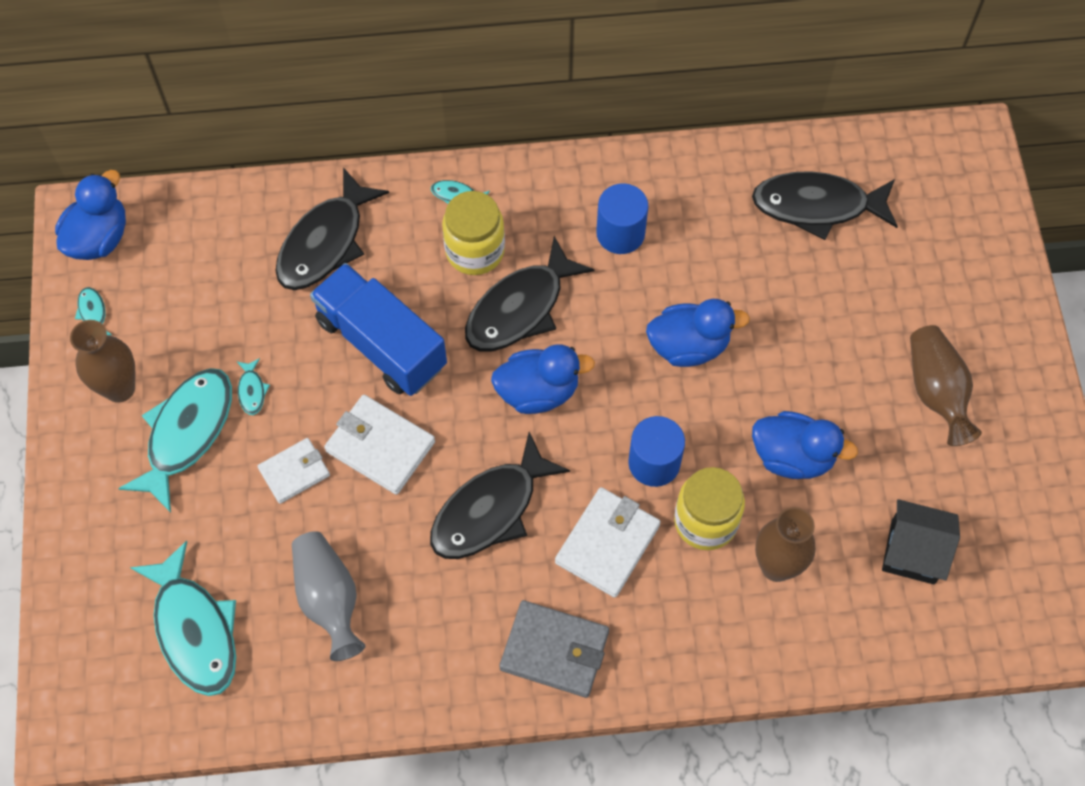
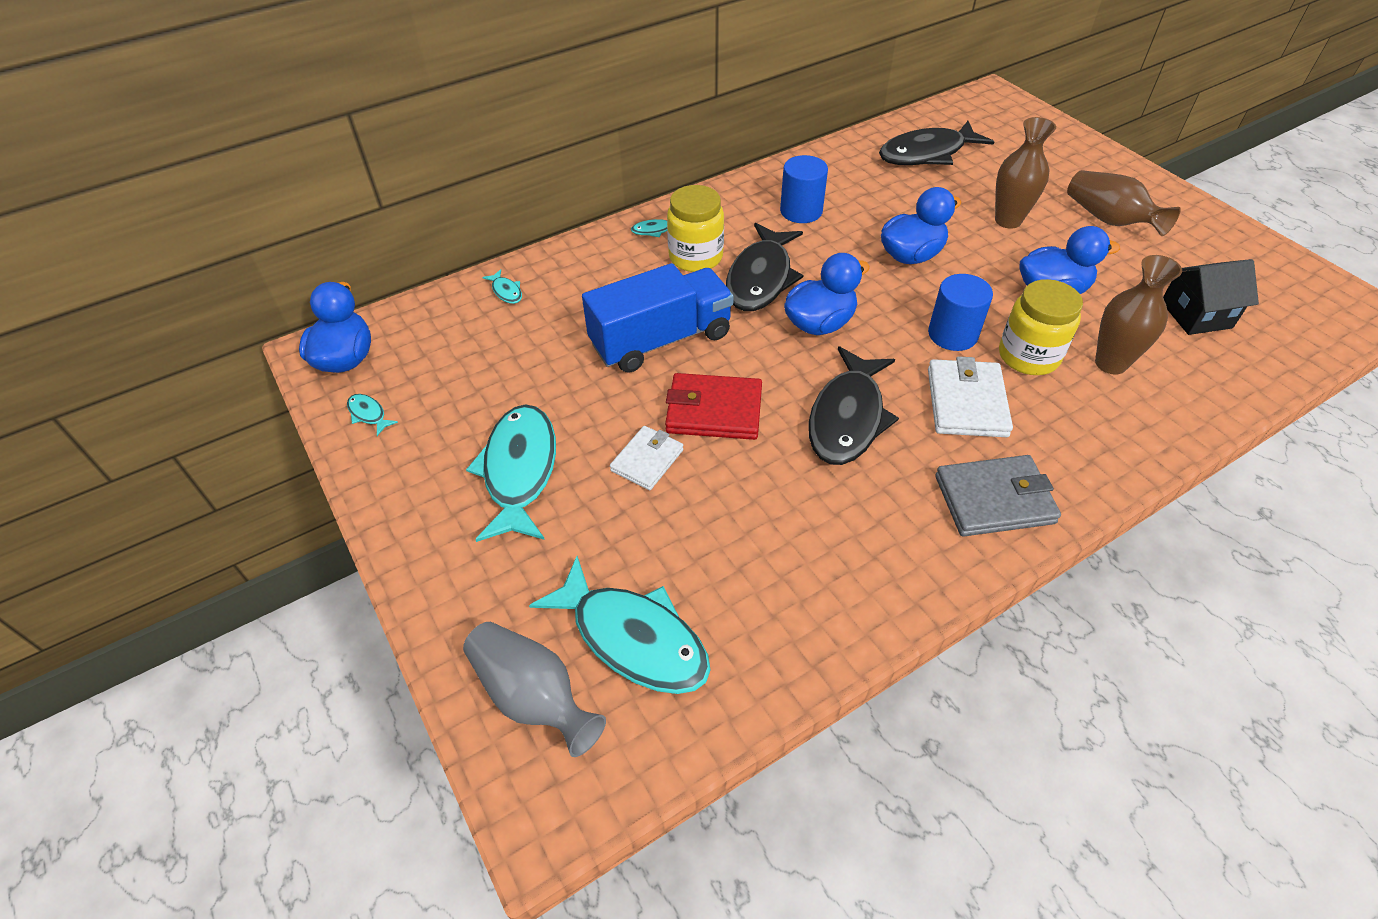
camera: 25 degrees left, 15 degrees down
brown vase [70,320,136,403] -> brown vase moved to [995,117,1056,229]
turquoise fish [236,358,270,415] -> turquoise fish moved to [482,269,522,304]
black fish [275,167,389,290] -> none
grey vase [292,531,366,661] -> grey vase moved to [463,622,606,757]
blue truck [310,263,447,396] -> blue truck turned 135 degrees clockwise [582,263,734,373]
white wallet [324,395,435,495] -> red wallet [665,373,762,440]

